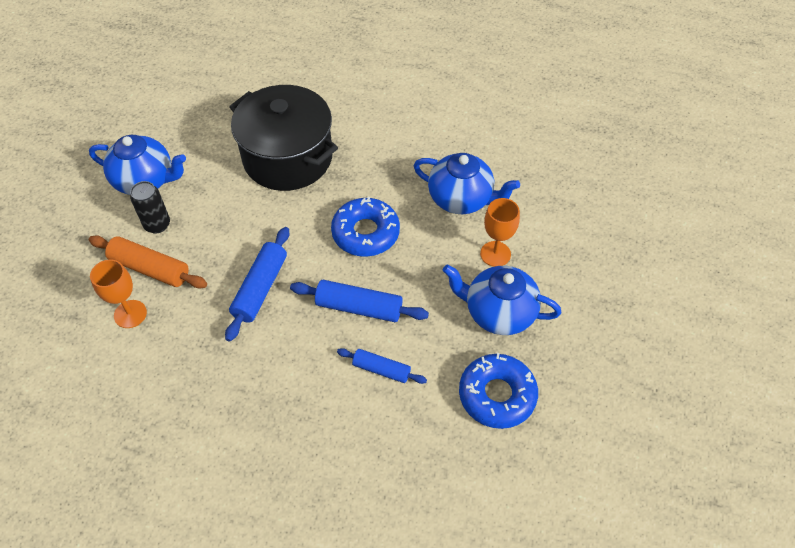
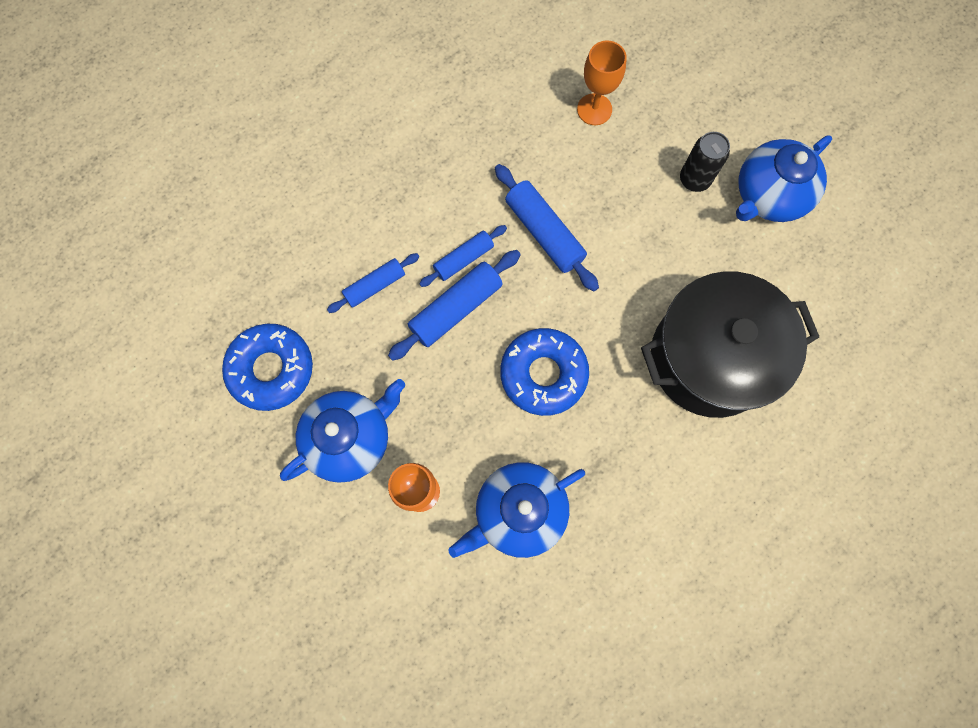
camera: 125 degrees right, 20 degrees up
orange rolling pin [89,235,207,288] -> none
none -> blue rolling pin [419,225,507,287]

